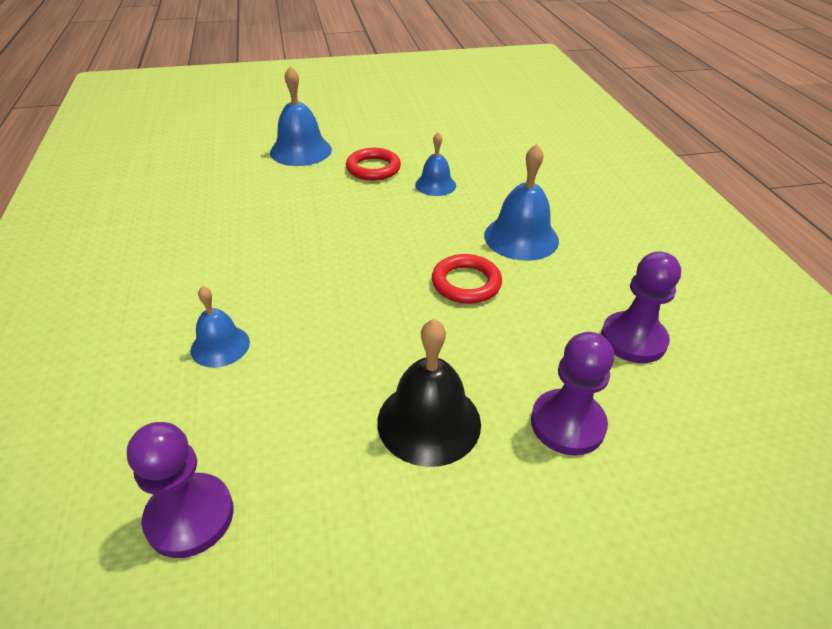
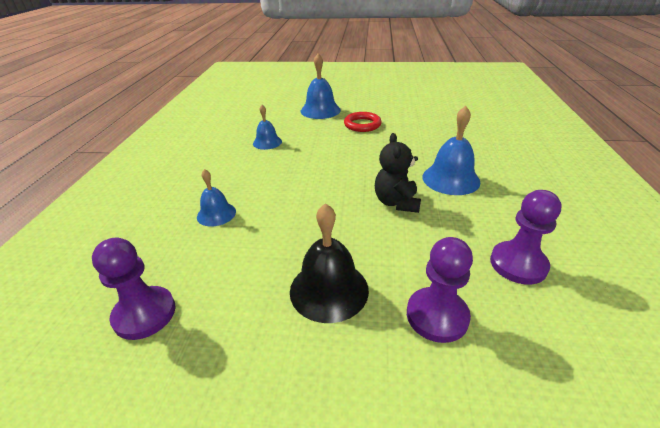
camera: 20 degrees right, 5 degrees down
blue bell [415,133,456,196] -> blue bell moved to [253,105,282,150]
red ring [432,254,502,304] -> black teddy bear [375,133,421,213]

